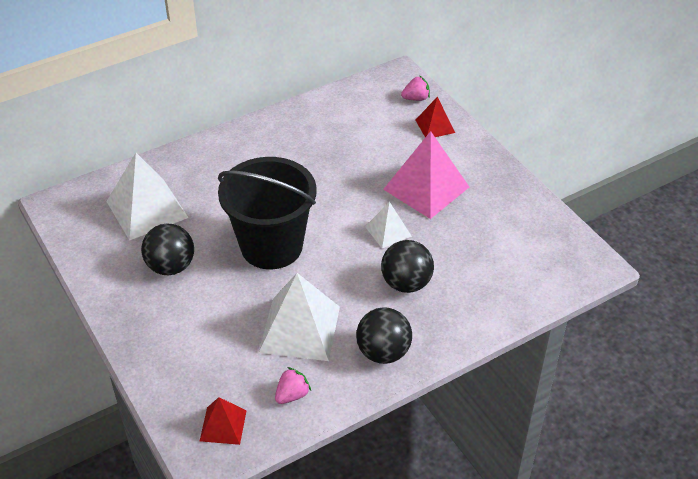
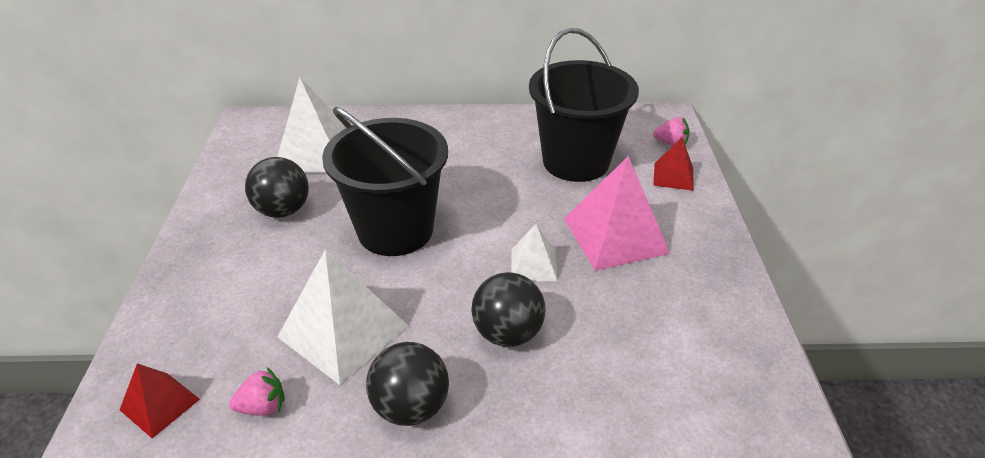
camera: 30 degrees right, 5 degrees down
none -> black bucket [529,28,639,182]

